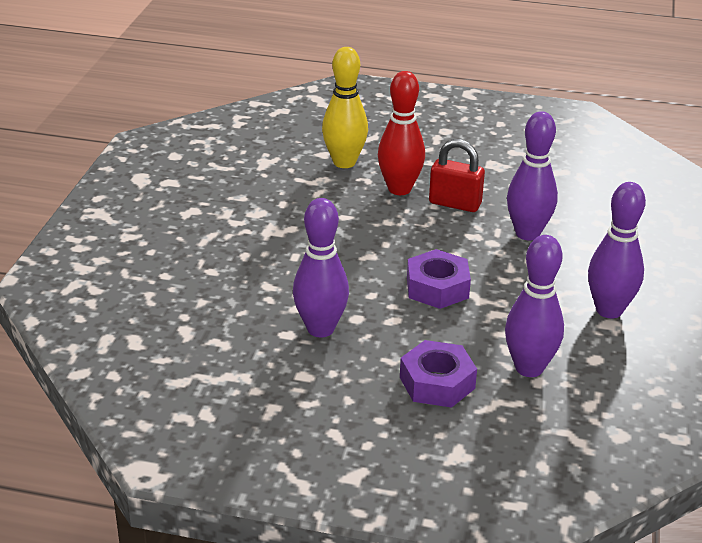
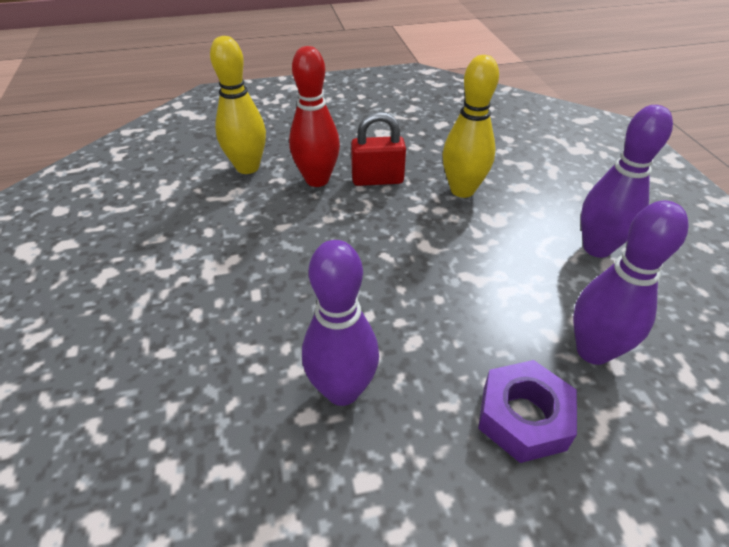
camera: 25 degrees left, 10 degrees up
purple nut [407,249,471,309] -> none
purple bowling pin [507,111,558,240] -> yellow bowling pin [442,55,499,198]

